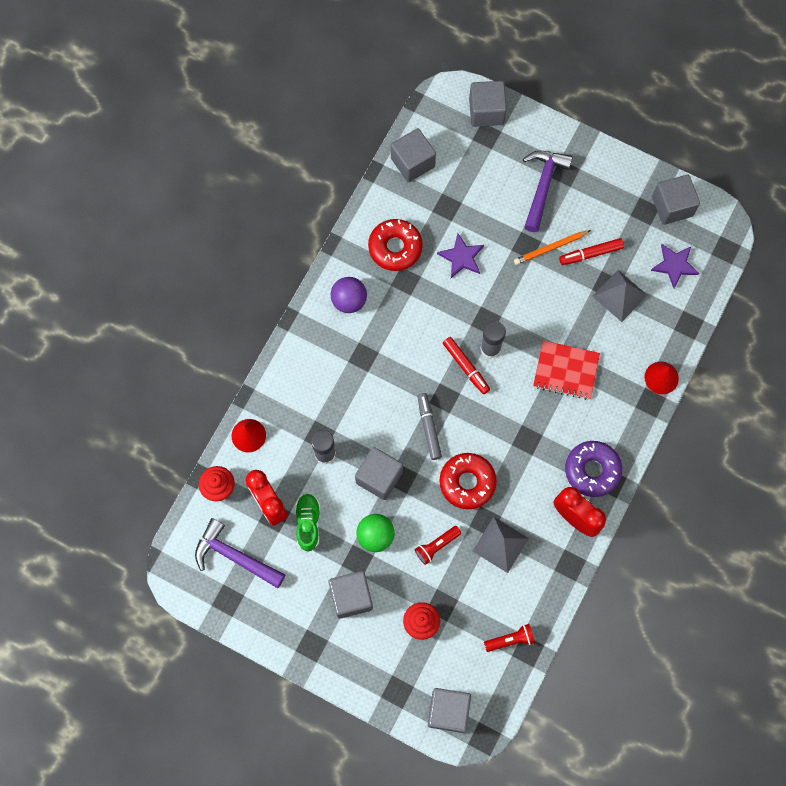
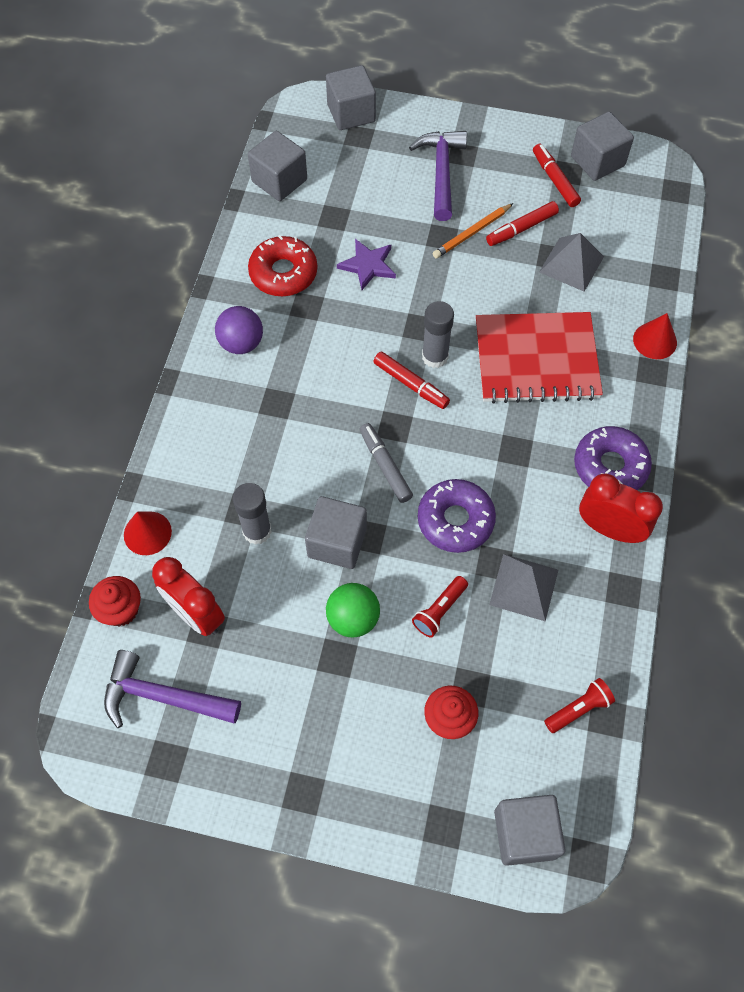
camera: 15 degrees left, 10 degrees down
green shoe [295,493,320,552] -> none
grey cube [329,571,373,619] -> none
red donut [439,453,497,509] -> purple donut [418,479,496,553]
red notebook [533,340,600,400] -> red notebook [476,312,603,404], size x1.55
purple star [651,244,699,288] -> none
none -> red marker [533,144,581,207]

